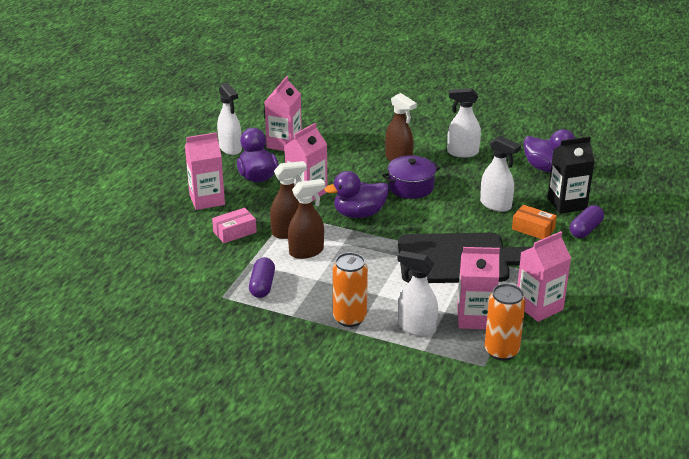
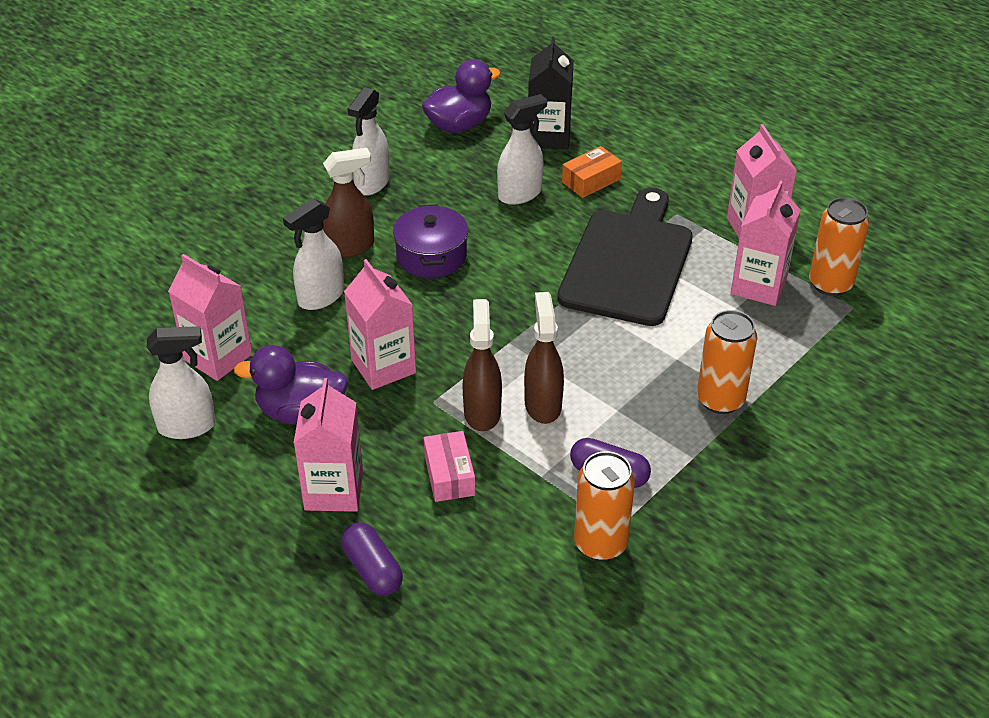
camera: 70 degrees left, 10 degrees up
purple duck [324,171,389,218] -> none
white spray bottle [397,251,438,336] -> white spray bottle moved to [283,198,344,310]
purple capsule [570,205,604,238] -> purple capsule moved to [341,522,403,596]
none -> orange can [574,451,635,561]

